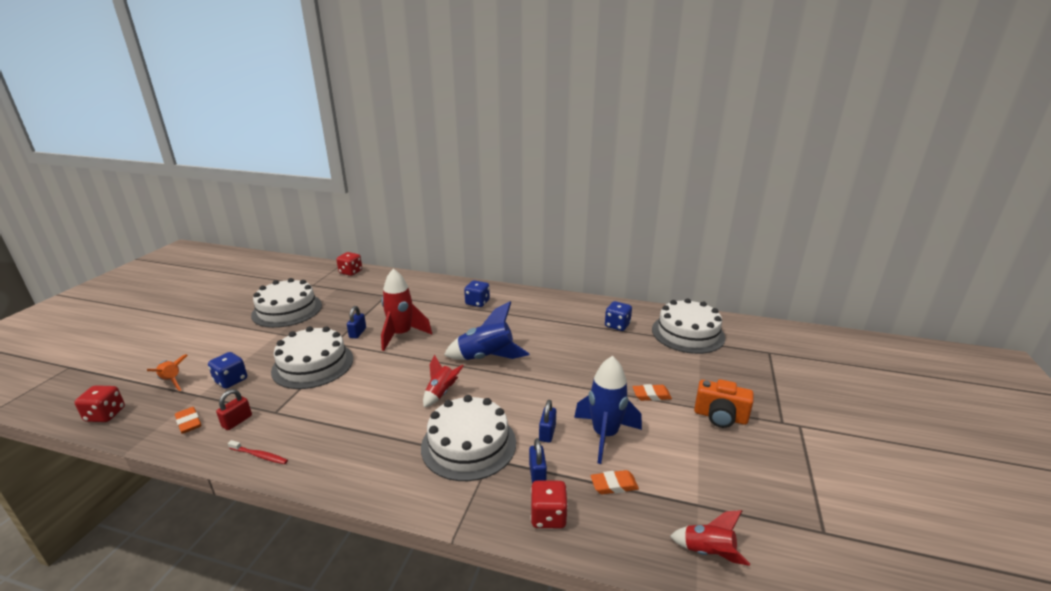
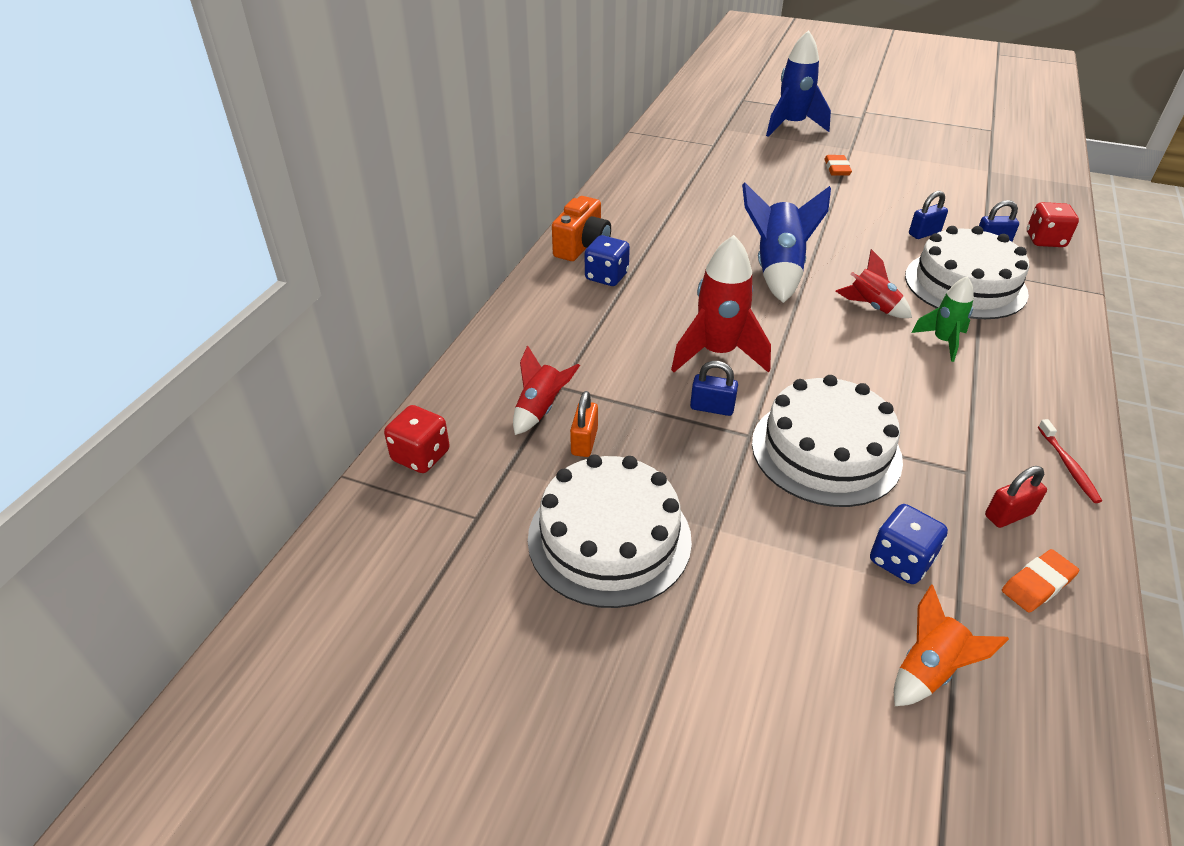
camera: 85 degrees left, 15 degrees up
red dice [74,385,125,422] -> none
red padlock [216,389,252,430] -> red padlock turned 60 degrees counterclockwise [985,466,1047,528]
red toothbrush [228,440,288,464] -> red toothbrush turned 150 degrees clockwise [1038,419,1102,503]
blue padlock [539,400,556,443] -> blue padlock turned 45 degrees counterclockwise [909,191,948,239]
blue rocket [574,356,642,464] -> blue rocket moved to [766,30,831,137]
orange eraser [591,470,639,494] -> none
blue dice [605,301,632,331] -> none
white cake [652,298,725,354] -> none
red rocket [670,510,750,566] -> red rocket moved to [513,345,580,435]
orange camera [694,379,754,428] -> orange camera moved to [552,196,611,261]
none -> orange padlock [570,391,598,457]
none -> green rocket [911,276,974,362]

